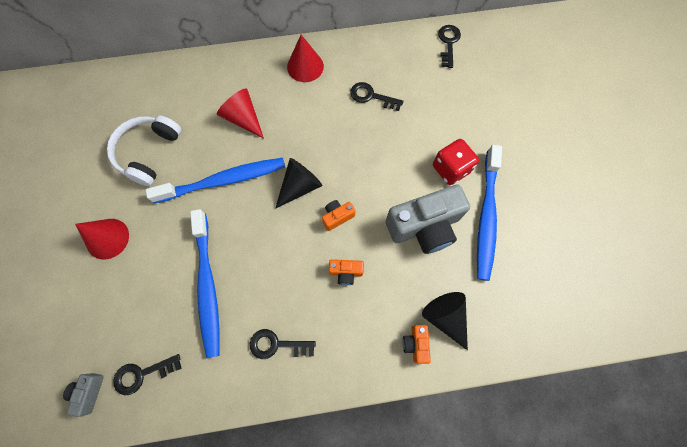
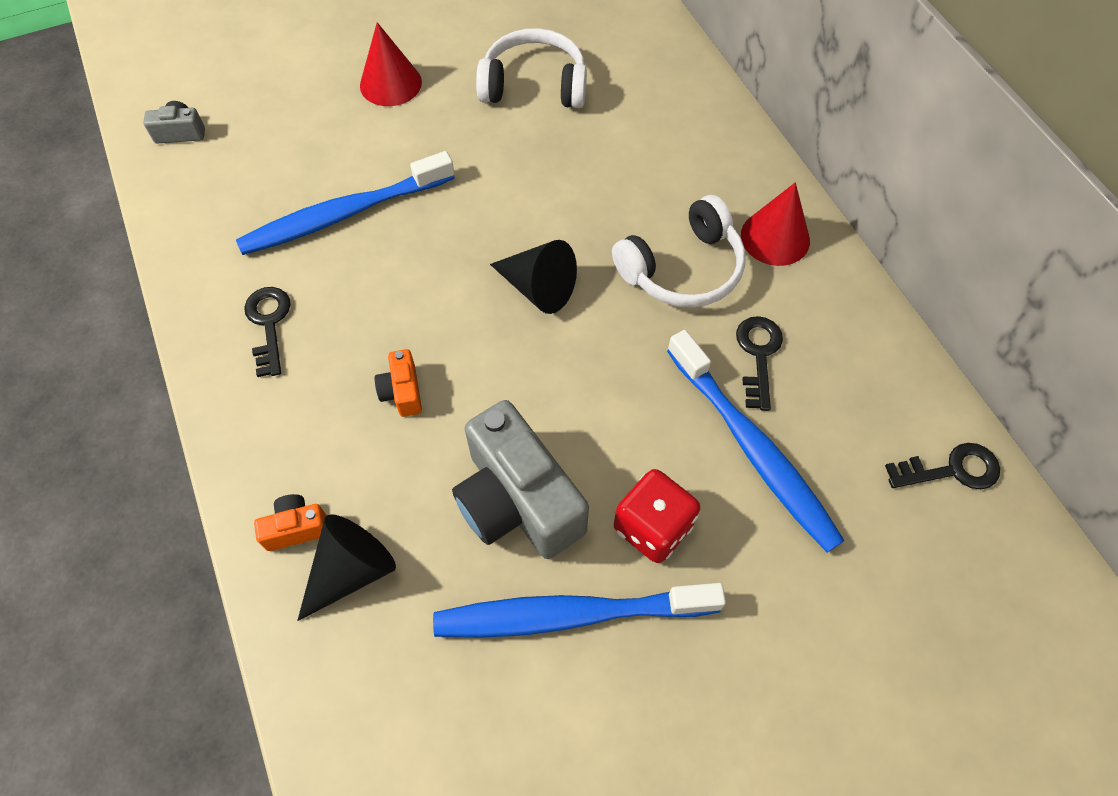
camera: 75 degrees right, 10 degrees down
black key [113,354,182,395] -> none
blue toothbrush [146,158,285,203] -> blue toothbrush moved to [667,330,845,552]
red cone [217,88,264,139] -> none
orange camera [322,200,356,231] -> none
none -> white headphones [612,195,745,308]

